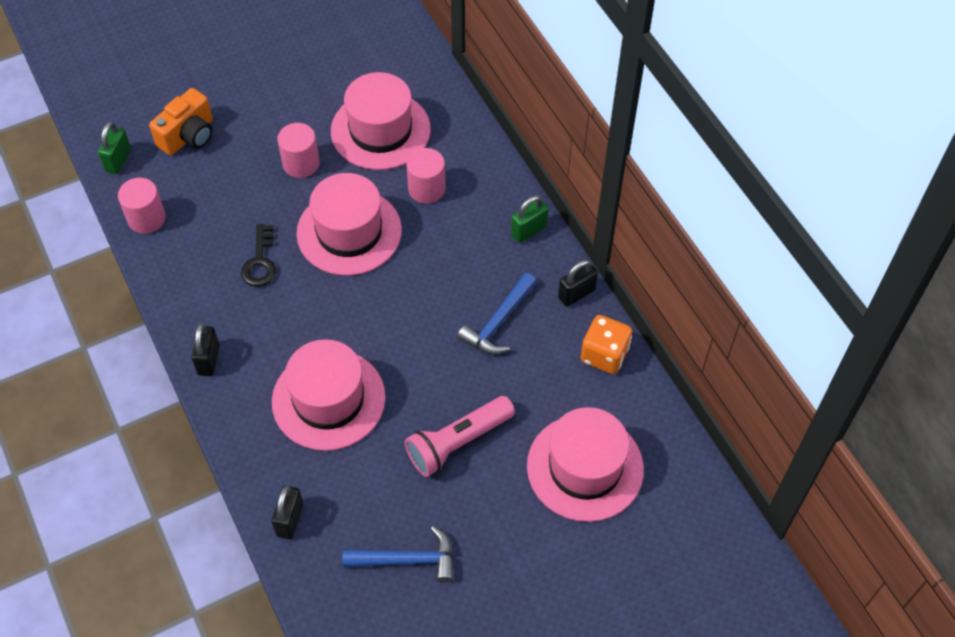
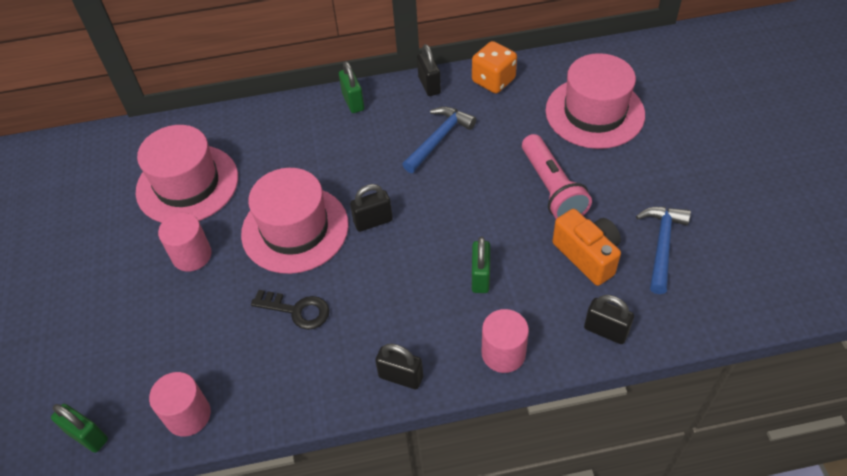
camera: 70 degrees left, 5 degrees down
orange camera [149,88,213,156] -> orange camera moved to [552,209,621,286]
pink hat [272,339,386,451] -> green padlock [472,237,490,293]
pink cylinder [406,148,446,204] -> pink cylinder moved to [482,309,529,373]
blue hammer [457,273,537,354] -> blue hammer turned 105 degrees counterclockwise [402,106,476,173]
none -> black padlock [350,184,393,232]

